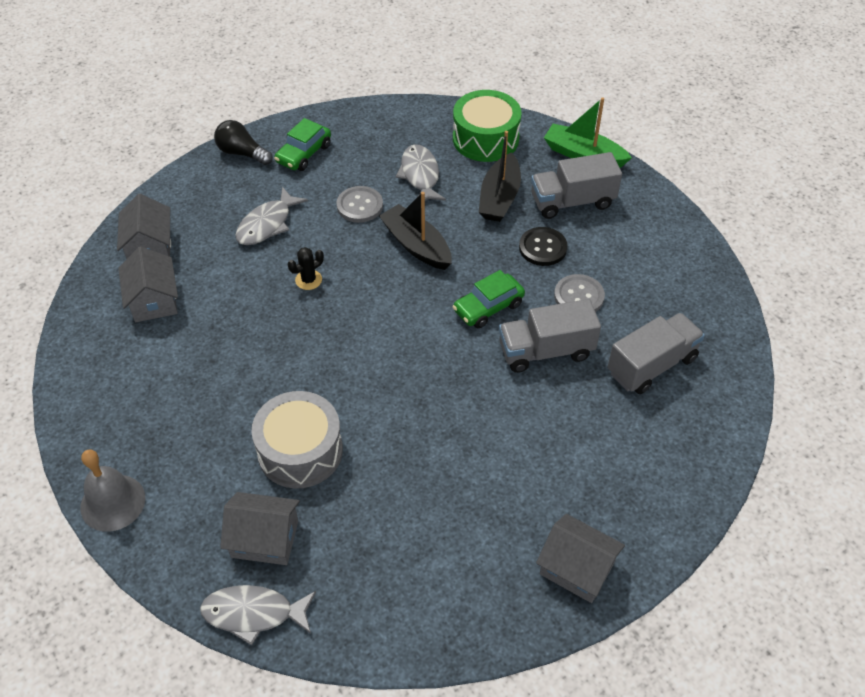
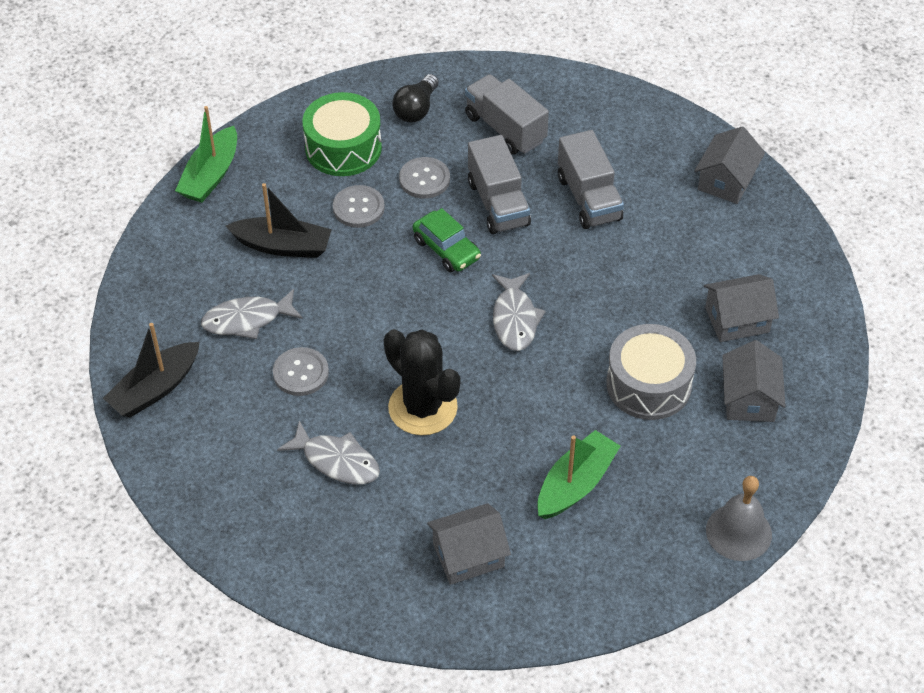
camera: 95 degrees left, 0 degrees up
grey house [117,194,171,259] -> grey house moved to [704,274,779,342]
grey fish [200,585,316,645] -> grey fish moved to [492,273,546,351]
black light bulb [214,120,273,165] -> black light bulb moved to [392,74,439,123]
green car [274,118,331,171] -> none
black cactus [288,247,324,290] -> black cactus [384,329,460,435], size x2.24
black boat [379,192,452,270] -> black boat moved to [103,323,200,417]
green drum [453,90,522,162] -> green drum moved to [302,92,382,176]
black button [519,227,568,266] -> grey button [333,185,385,228]
grey truck [531,152,622,219] -> grey truck moved to [558,130,624,229]
none -> green boat [537,430,621,519]

